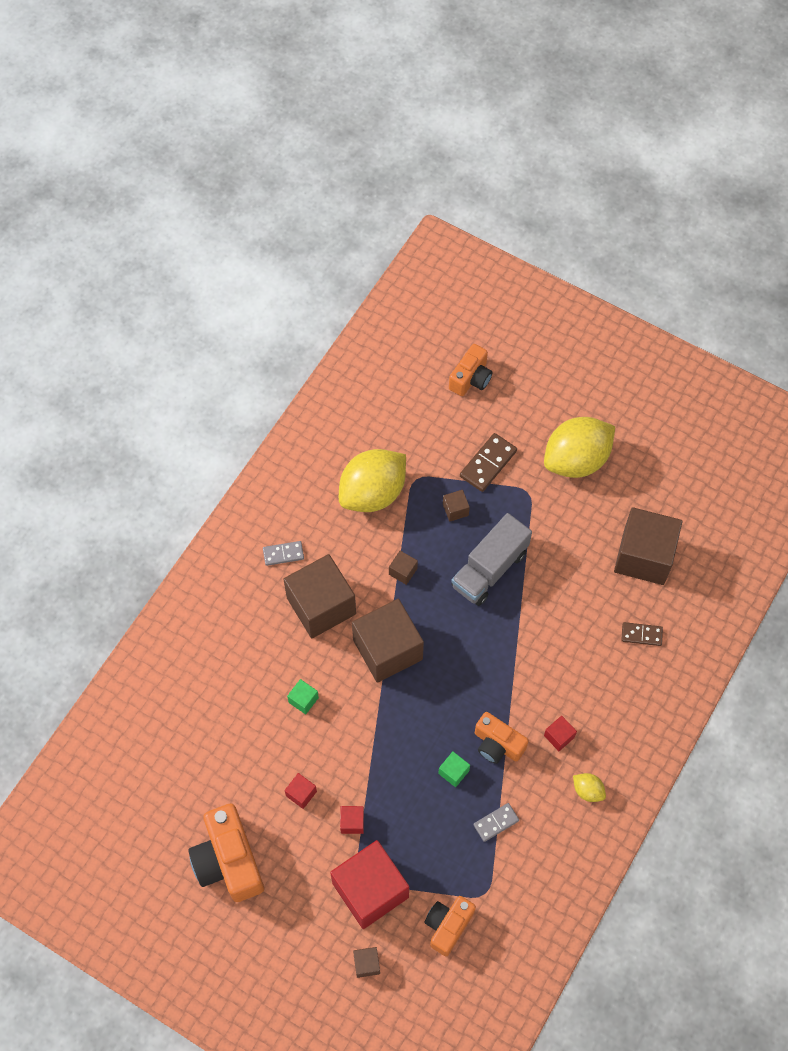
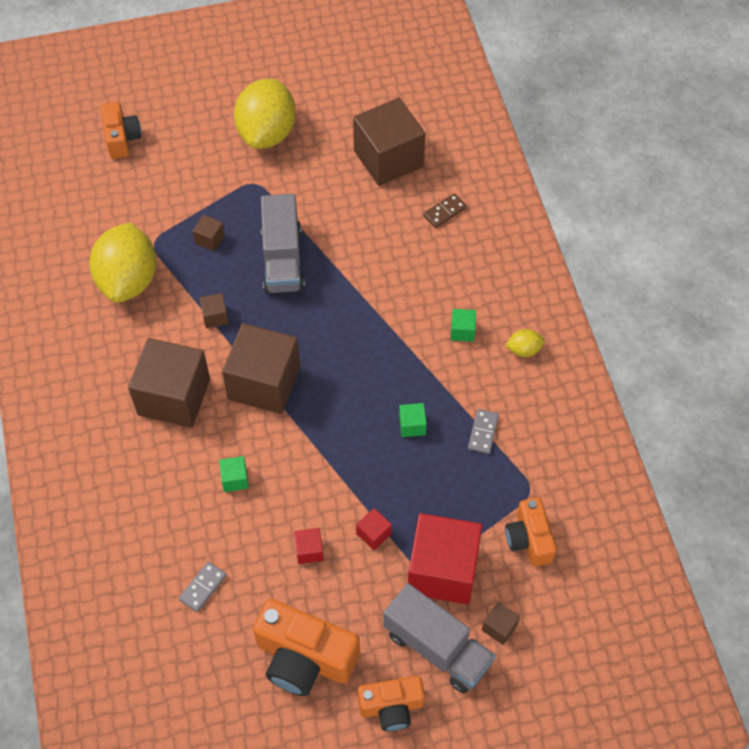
camera: 45 degrees left, 5 degrees down
grey domino [263,541,304,566] -> grey domino moved to [179,561,226,612]
brown domino [460,433,517,492] -> none
orange camera [475,712,529,764] -> orange camera moved to [358,676,425,731]
red cube [544,716,577,751] -> green cube [451,309,476,342]
none -> grey truck [383,583,496,693]

